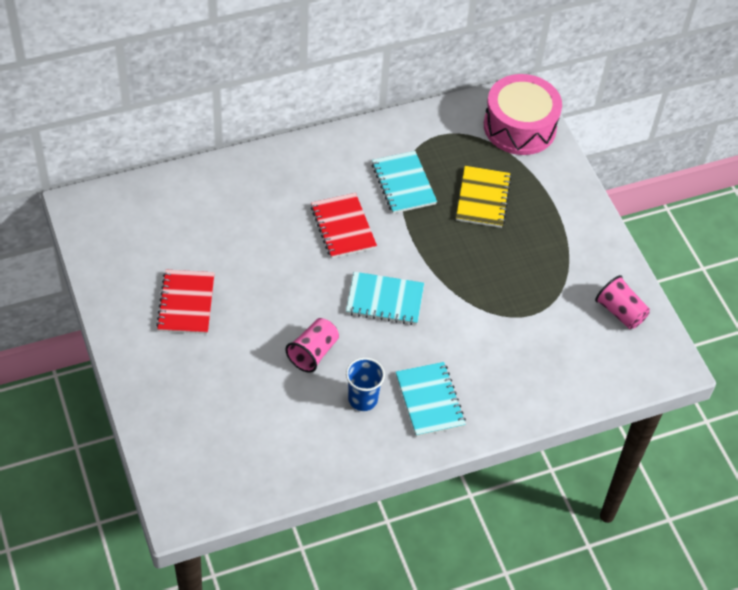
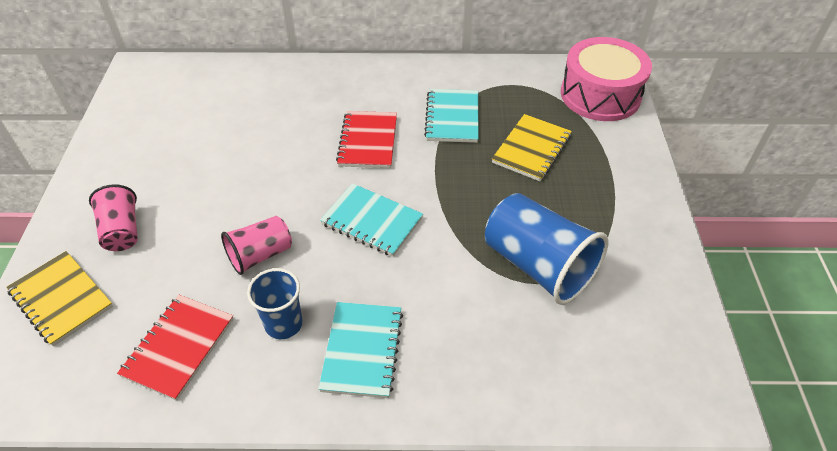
camera: 25 degrees right, 5 degrees down
red notebook [156,270,215,334] -> red notebook moved to [117,295,234,401]
pink cup [595,275,650,329] -> pink cup moved to [89,184,138,251]
none -> yellow notebook [6,251,113,346]
none -> blue cup [485,193,608,305]

